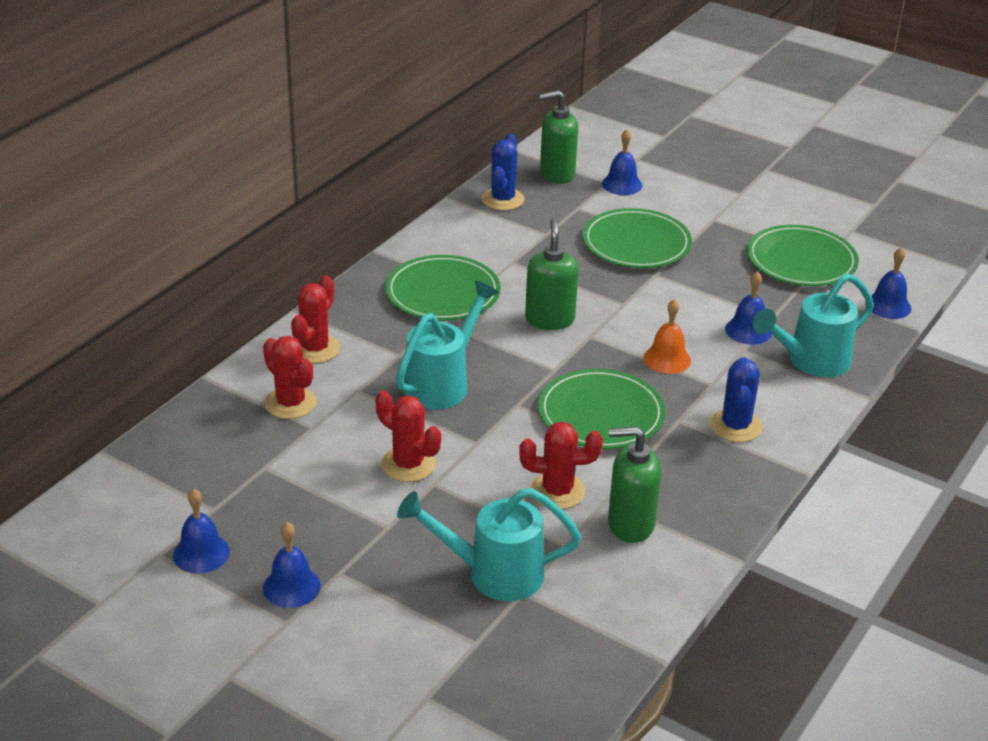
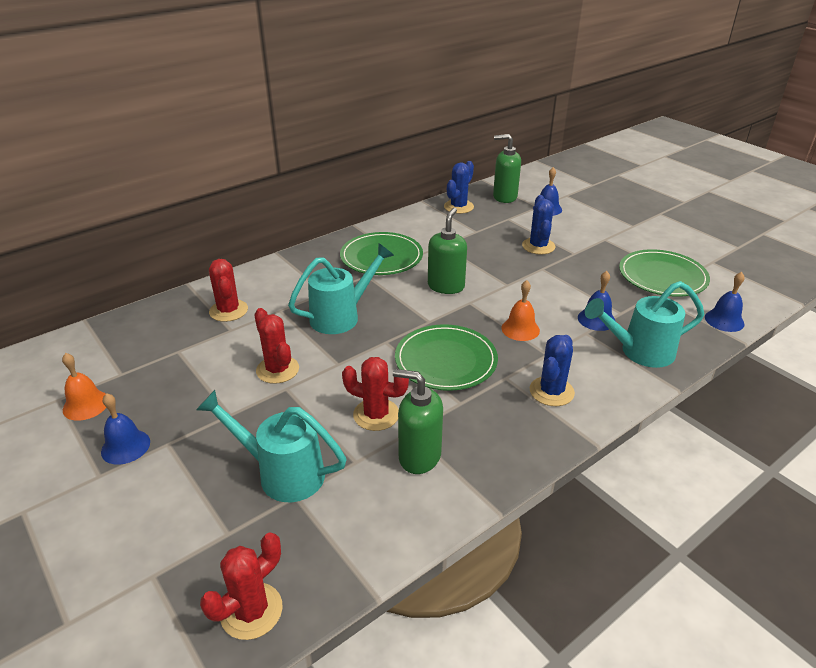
camera: 20 degrees right, 0 degrees up
blue bell [173,489,230,573] -> orange bell [62,353,106,421]
red cactus [291,275,340,363] -> red cactus moved to [200,532,283,640]
green plate [583,208,692,268] -> blue cactus [522,195,556,255]

